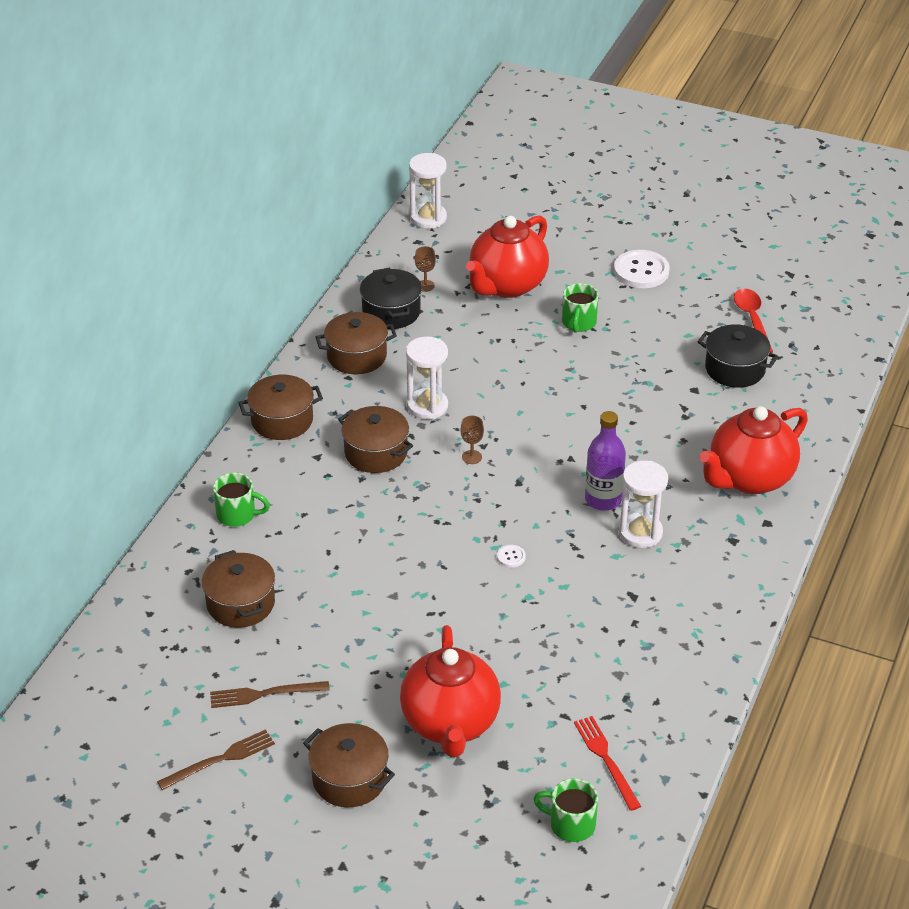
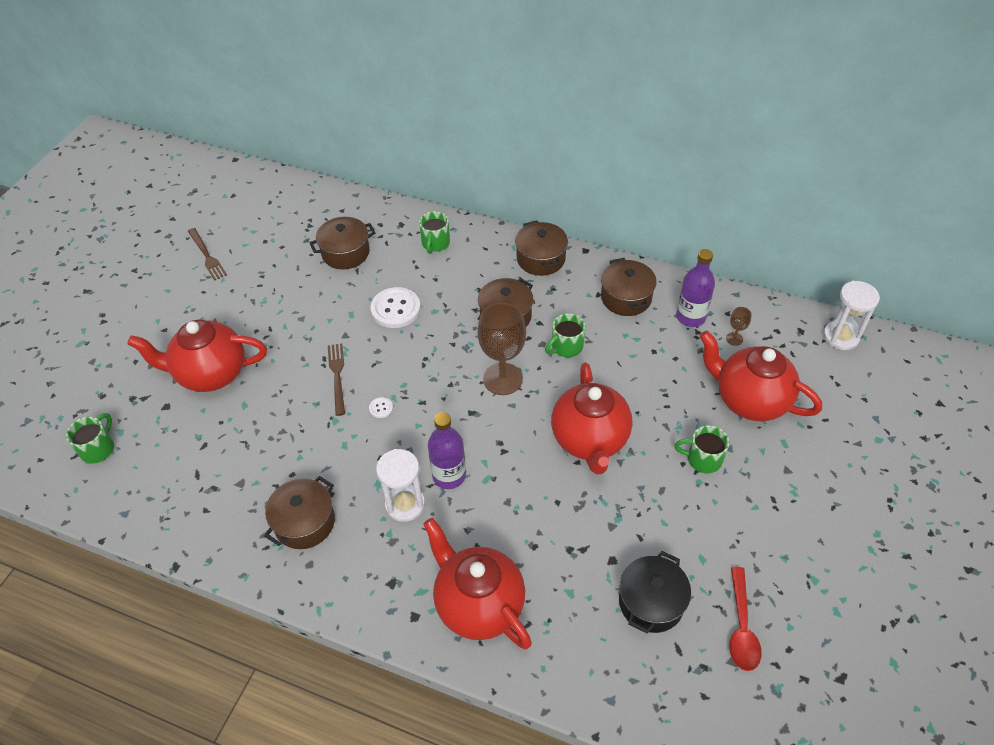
camera: 90 degrees right, 10 degrees up
brown fork [210,681,330,708] -> brown fork moved to [328,343,345,416]
brown pot [303,723,395,807] -> brown pot moved to [264,476,335,549]
black pot [360,268,422,329] -> purple bottle [676,249,715,327]
white hourglass [406,337,448,419] -> green mug [545,313,585,357]
brown goblet [460,416,484,464] -> brown goblet [477,303,526,395], size x2.29
red fork [574,716,641,811] -> none
white button [614,250,669,288] -> white button moved to [371,287,421,328]
red spoon [734,289,773,353] -> red spoon turned 105 degrees clockwise [729,567,762,671]
none -> red teapot [551,362,632,474]

